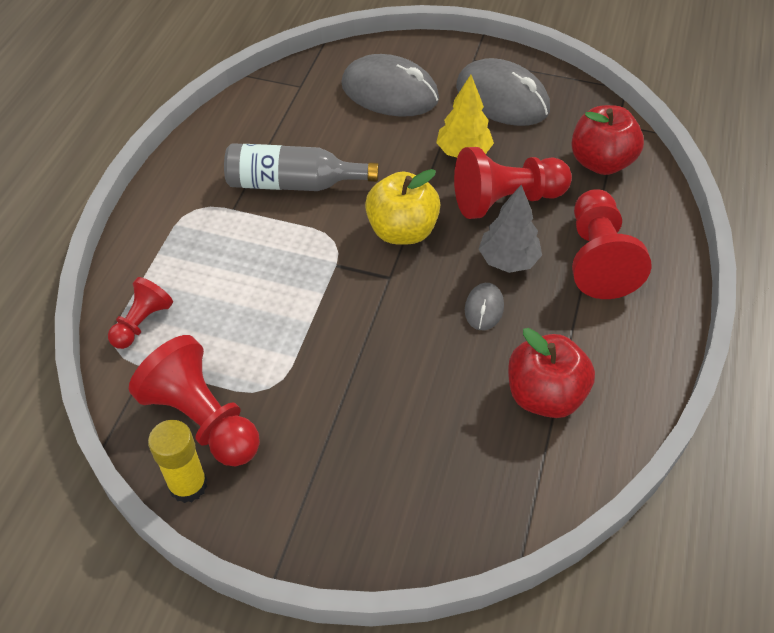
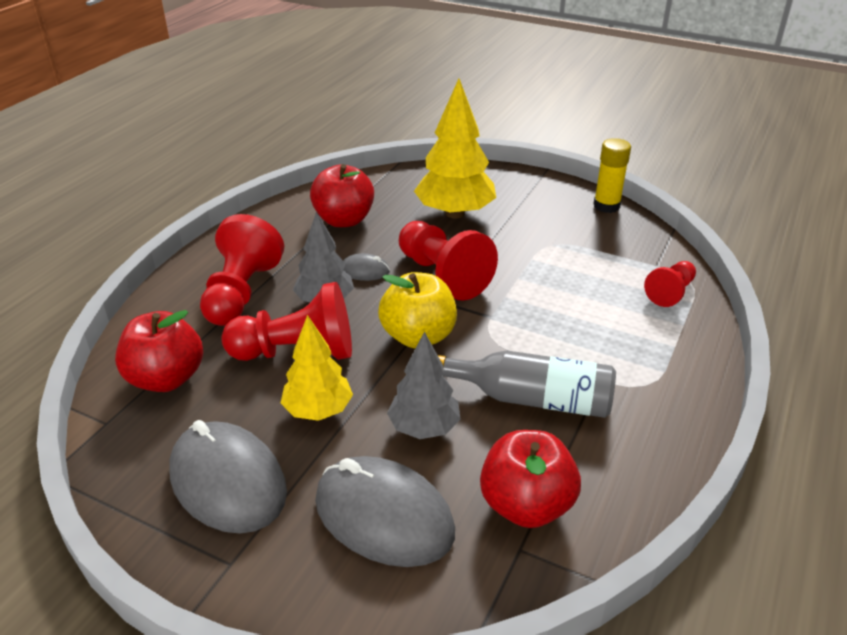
camera: 170 degrees left, 15 degrees down
red pawn [129,335,260,467] -> red pawn moved to [399,221,498,301]
grey mouse [465,283,504,330] -> grey mouse turned 75 degrees clockwise [343,253,390,281]
none -> grey tree [387,331,461,439]
none -> yellow tree [414,79,496,218]
none -> red apple [480,430,581,528]

